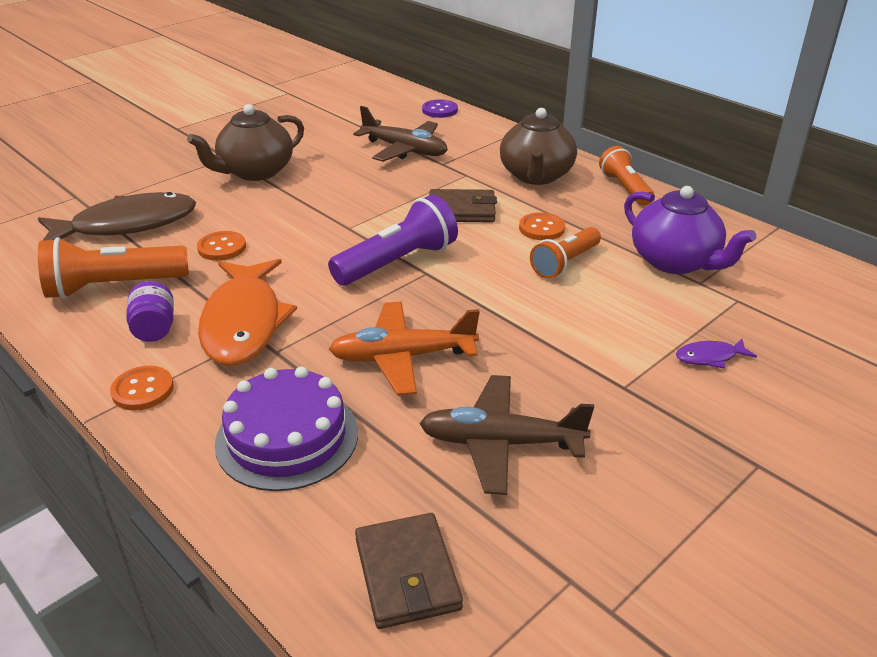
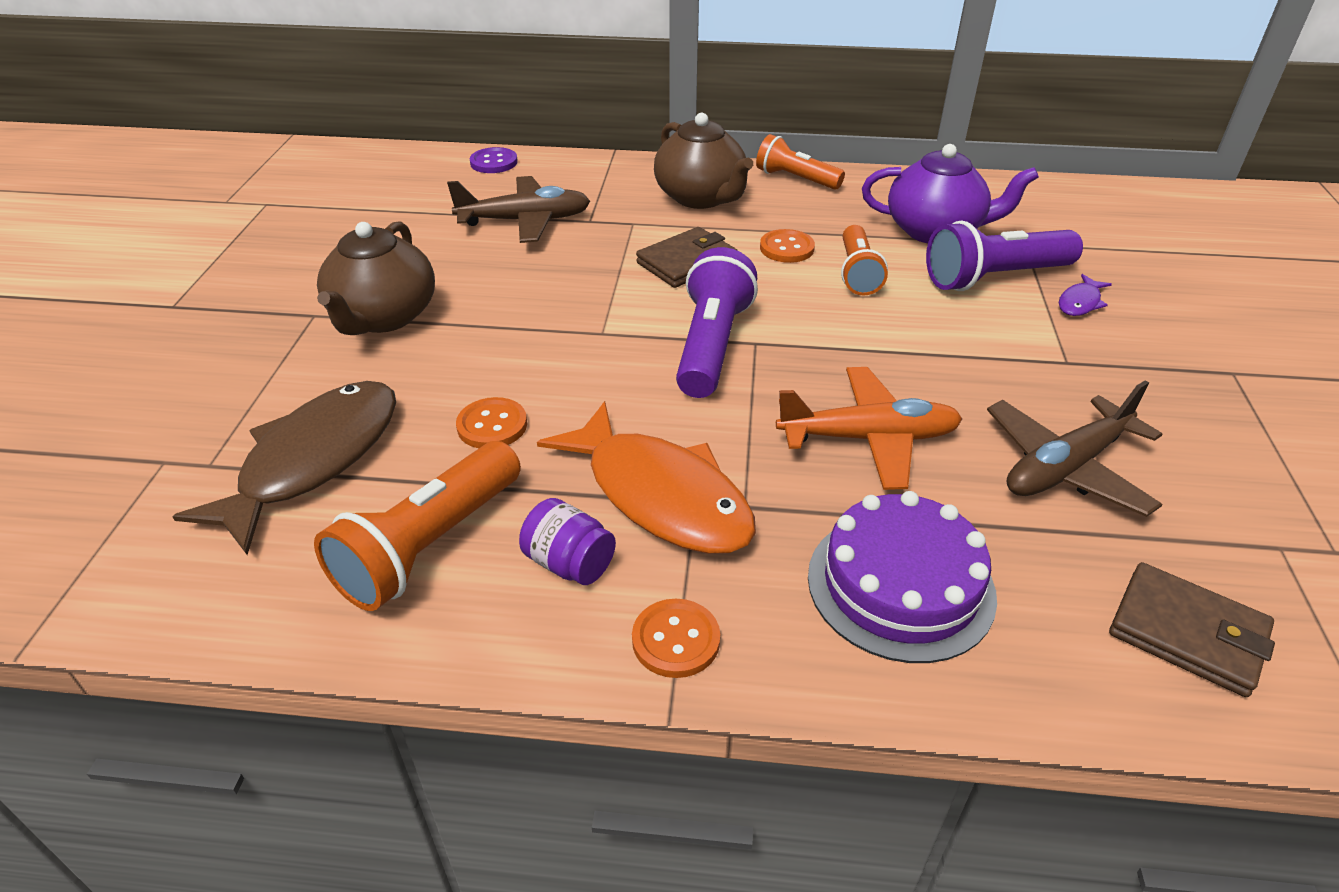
camera: 40 degrees left, 5 degrees up
orange plane [329,301,480,395] -> orange plane turned 135 degrees counterclockwise [776,367,962,490]
none -> purple flashlight [926,220,1083,291]

